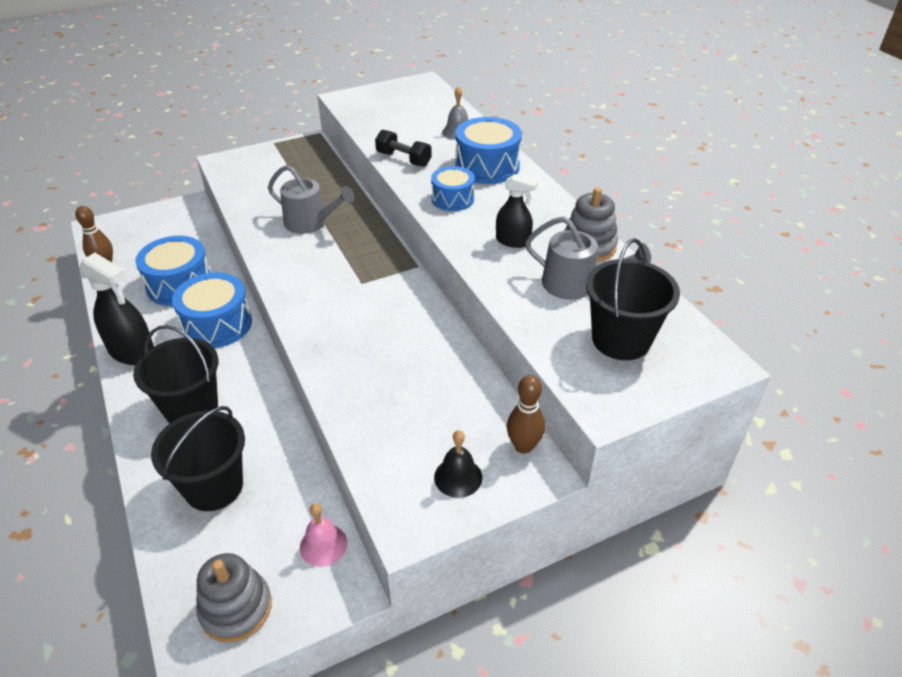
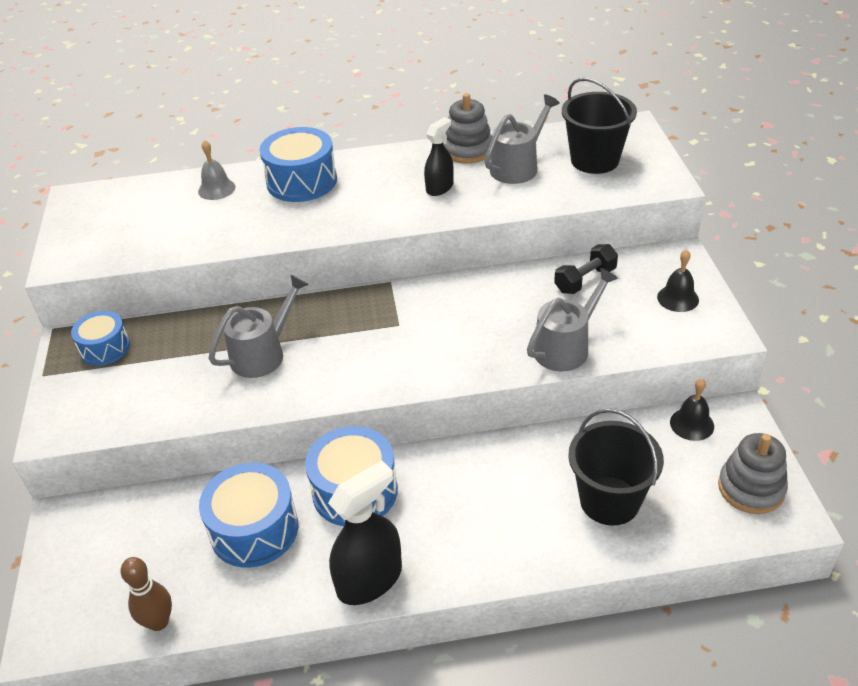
camera: 70 degrees left, 0 degrees up
black bucket [133,325,219,423] -> none
pink bell [300,503,347,567] -> black bell [670,379,714,441]
black dumbbell [375,130,432,167] -> black dumbbell moved to [554,244,618,294]
blue drum [431,166,475,211] -> blue drum moved to [71,311,130,366]
brown bowling pin [507,375,545,454] -> none
none -> grey watering can [527,268,618,371]

